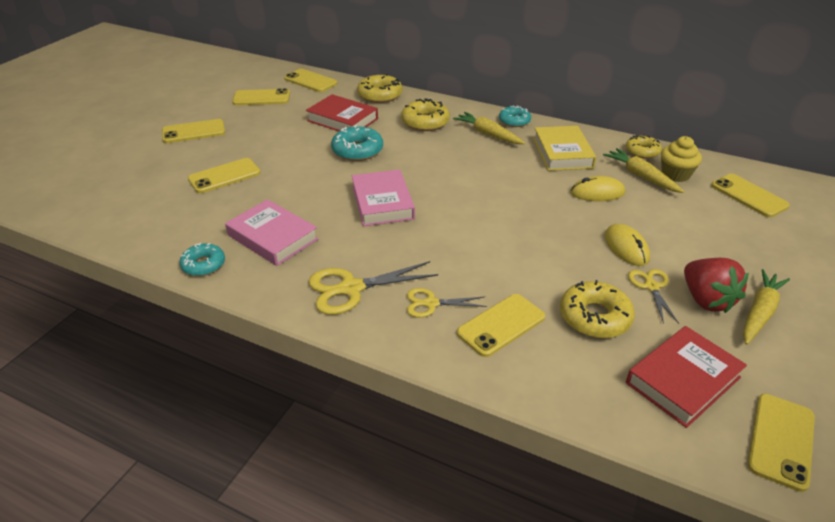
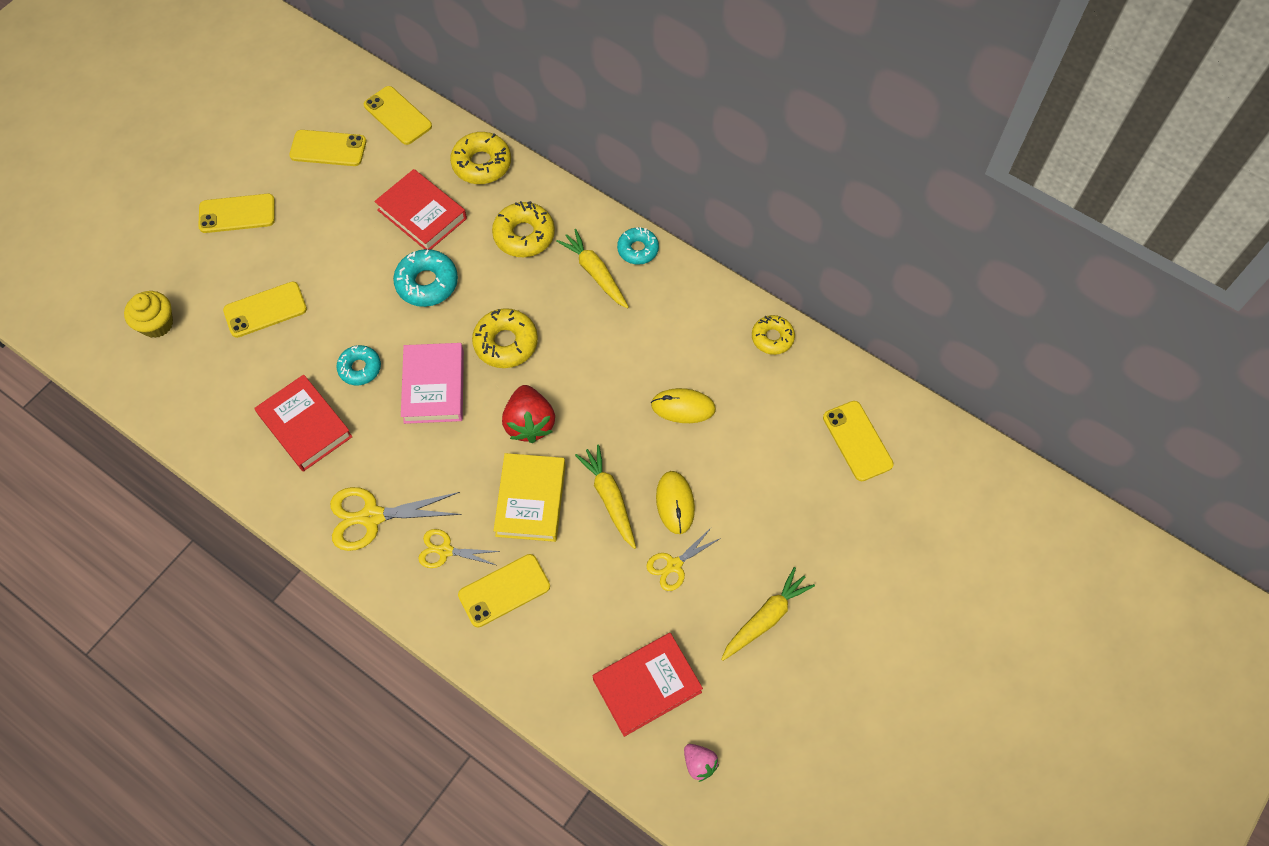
camera: 10 degrees right, 25 degrees up
turquoise donut [179,243,225,276] -> turquoise donut moved to [336,345,381,385]
pink book [225,199,318,266] -> red book [255,375,353,472]
yellow book [533,126,596,171] -> yellow book moved to [493,453,566,542]
yellow donut [560,280,635,338] -> yellow donut moved to [472,308,538,368]
yellow carrot [603,148,684,193] -> yellow carrot moved to [575,444,636,549]
yellow scissors [628,269,679,324] -> yellow scissors turned 135 degrees counterclockwise [646,527,721,591]
yellow cupcake [661,136,702,182] -> yellow cupcake moved to [124,291,173,338]
red strawberry [684,258,749,313] -> red strawberry moved to [502,385,555,443]
yellow phone [748,394,815,492] -> pink strawberry [684,744,719,782]

